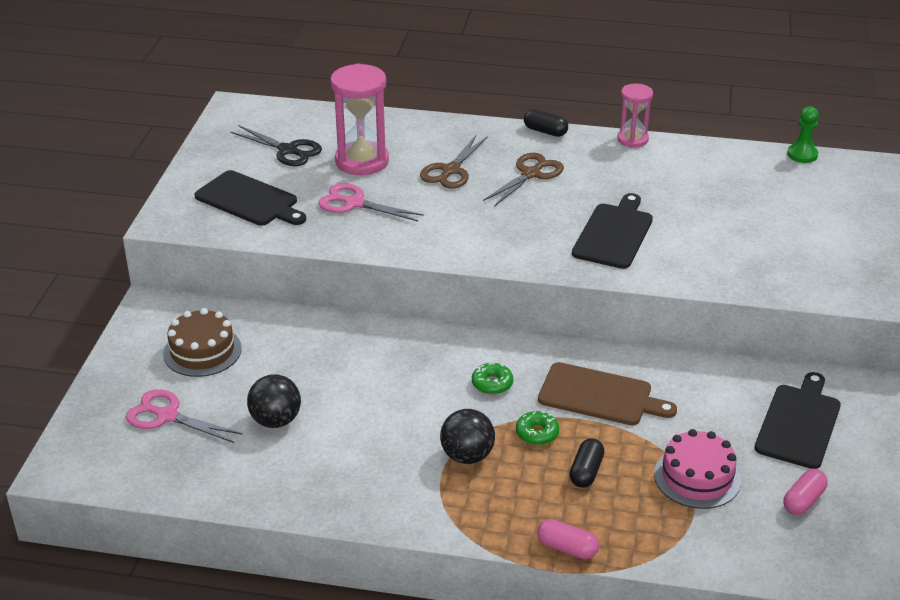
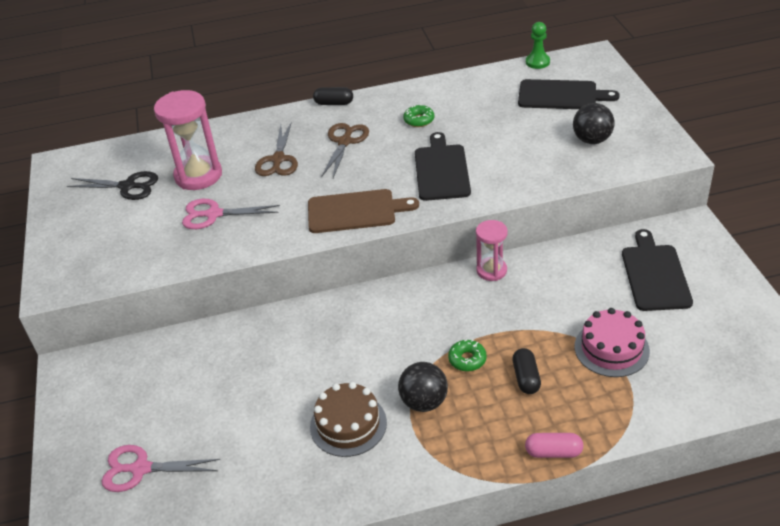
camera: 20 degrees left, 5 degrees up
brown cake [163,308,242,377] -> brown cake moved to [310,382,387,457]
black cutting board [195,170,306,226] -> black cutting board moved to [518,79,620,109]
black ball [247,374,301,428] -> black ball moved to [573,103,615,144]
green donut [472,362,513,395] -> green donut moved to [403,105,434,127]
brown cutting board [538,362,677,425] -> brown cutting board moved to [308,189,419,233]
pink hourglass [617,84,653,148] -> pink hourglass moved to [476,220,508,281]
pink capsule [783,469,828,515] -> none

